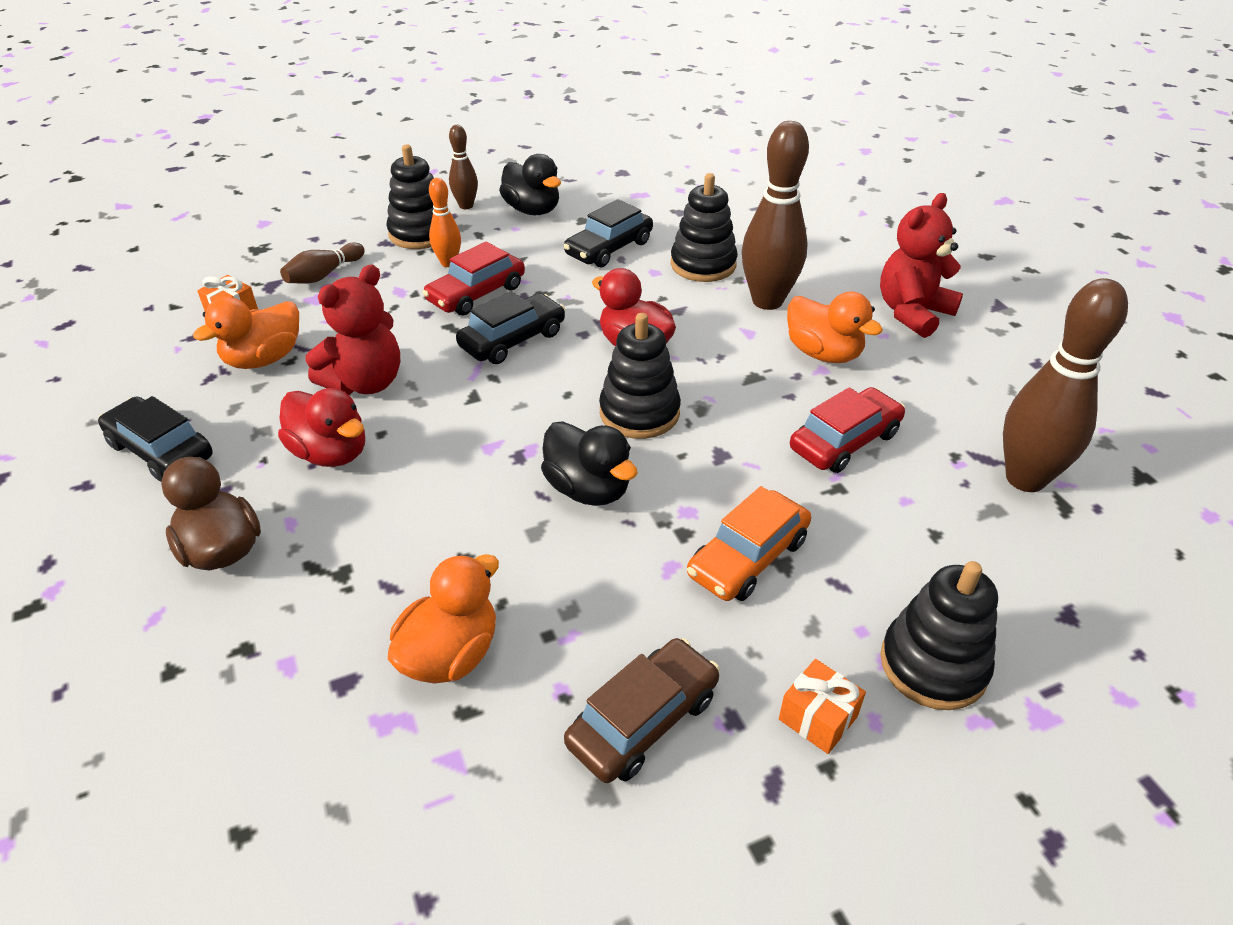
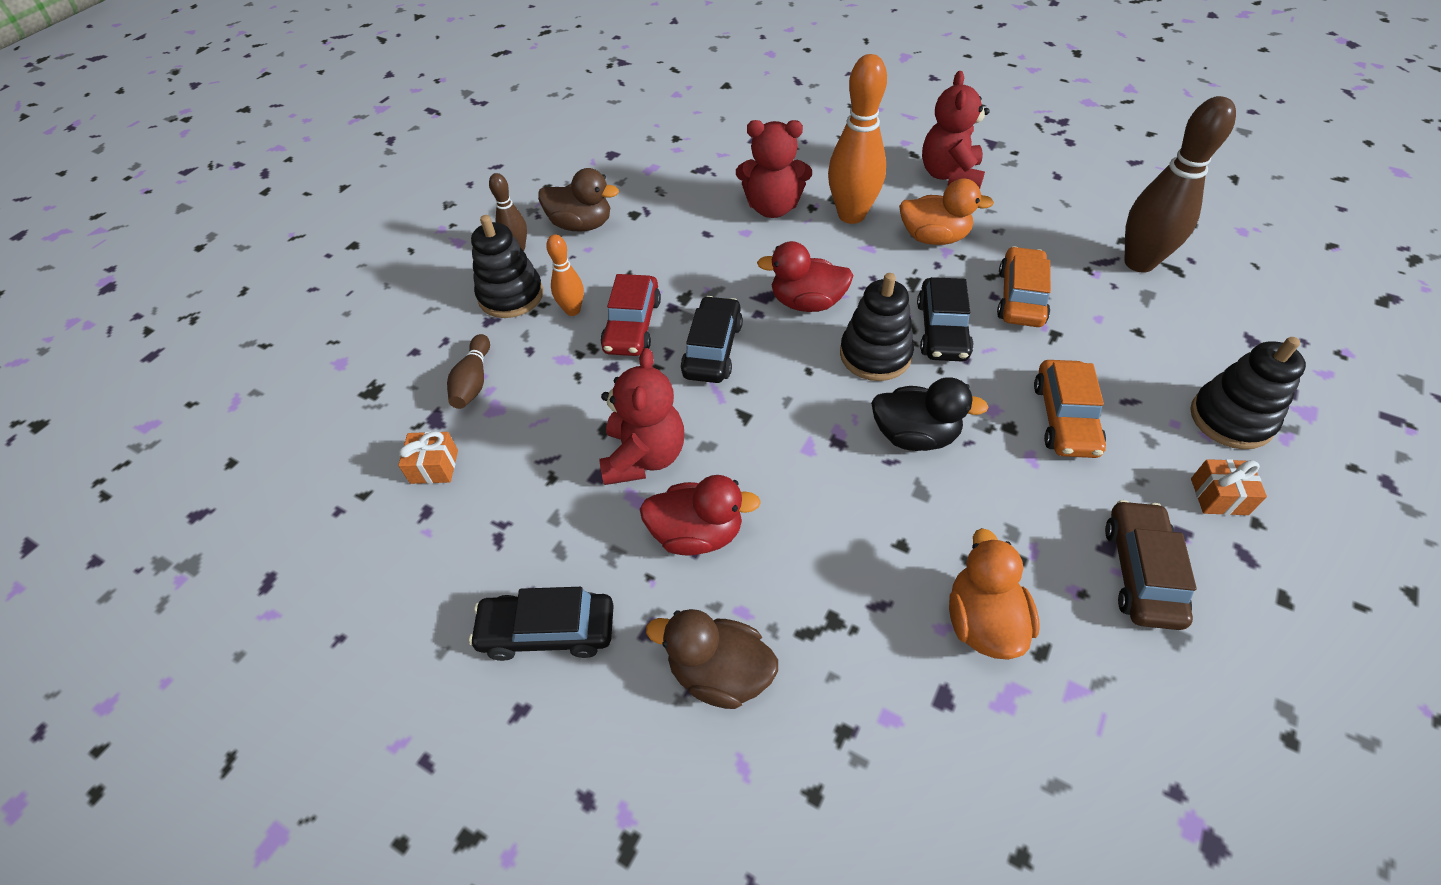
camera: 35 degrees left, 10 degrees up
orange duck [193,297,299,369] -> none
black duck [499,154,561,215] -> brown duck [538,168,619,232]
black car [563,199,653,267] -> black car moved to [917,277,974,361]
black stacking toy [670,173,738,282] -> red teddy bear [736,120,812,218]
brown bowling pin [742,121,809,310] -> orange bowling pin [828,54,887,224]
red car [790,387,905,473] -> orange car [997,246,1051,327]

